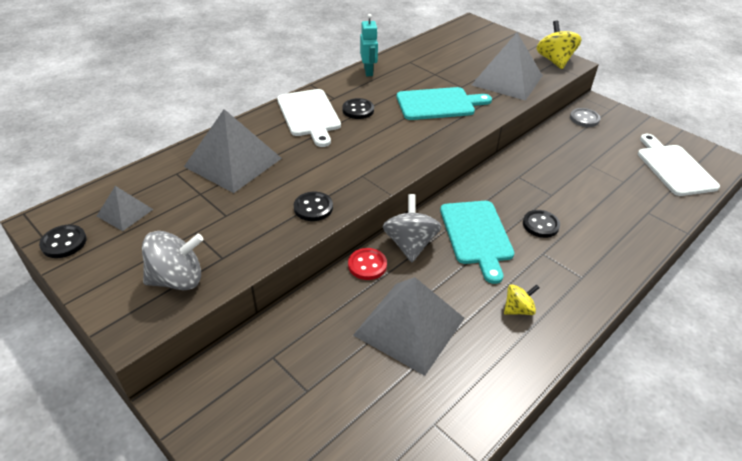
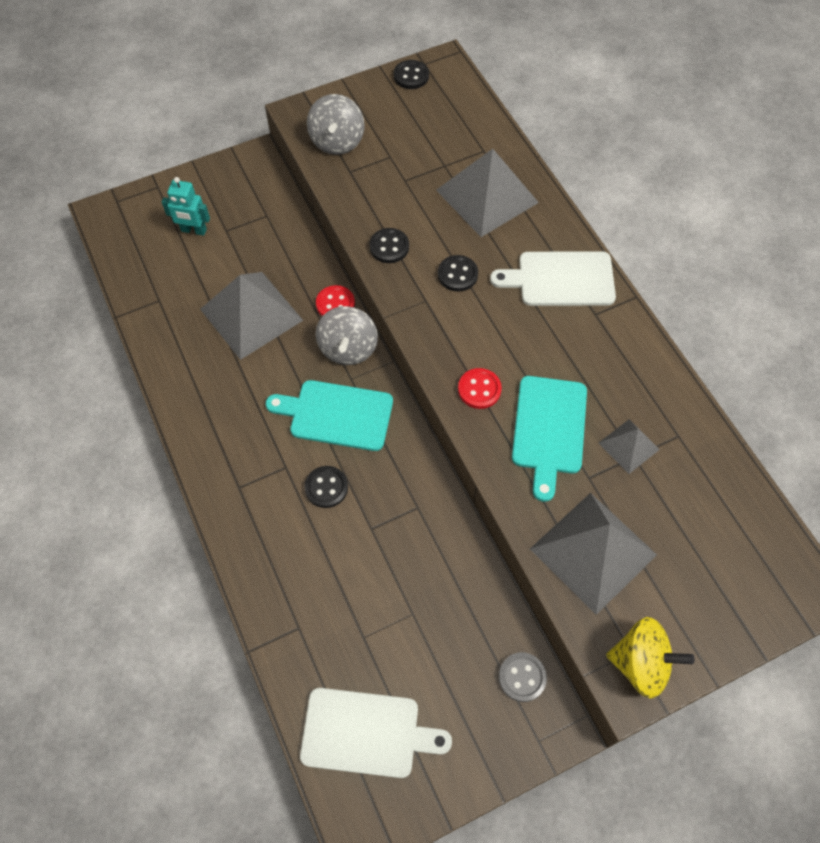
camera: 110 degrees right, 20 degrees up
grey pyramid [97,186,153,231] -> grey pyramid moved to [599,419,660,474]
black button [342,98,374,119] -> black button moved to [438,255,478,291]
turquoise robot [360,14,378,76] -> turquoise robot moved to [162,177,210,236]
grey spinning top [382,194,441,262] -> grey spinning top turned 75 degrees clockwise [315,306,378,365]
yellow spinning top [504,284,540,315] -> none
none -> red button [458,368,502,409]

